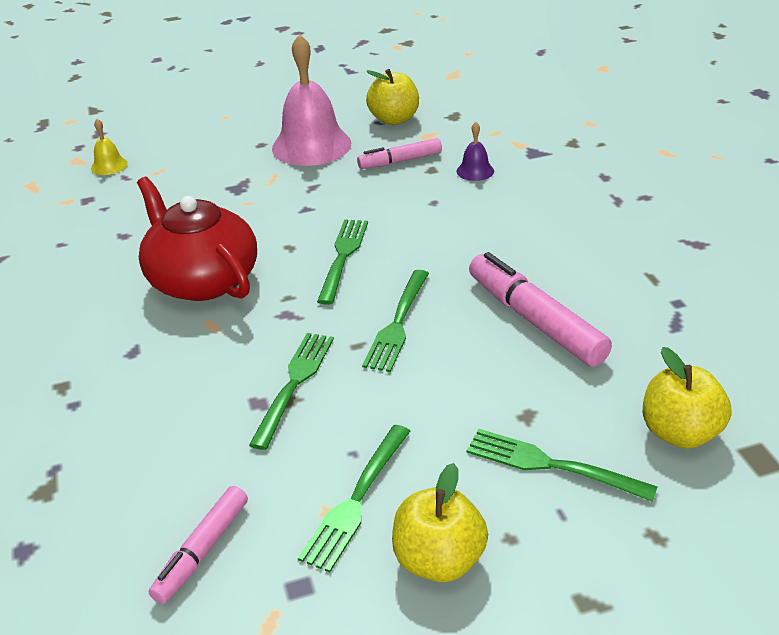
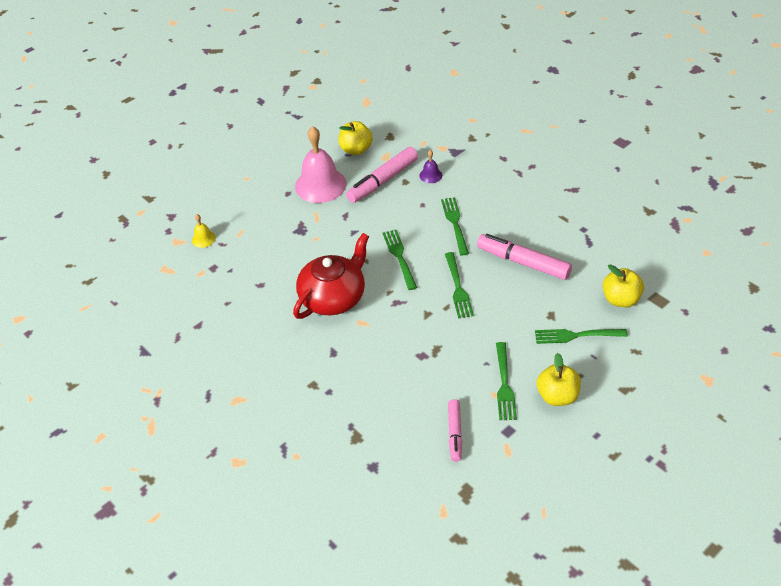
camera: 25 degrees left, 10 degrees up
red teapot [137,177,257,301] -> red teapot turned 105 degrees clockwise [293,233,369,319]
green fork [249,333,334,450] -> green fork moved to [441,197,469,255]
pink marker [357,138,442,169] -> pink marker [346,147,418,203], size x1.65

